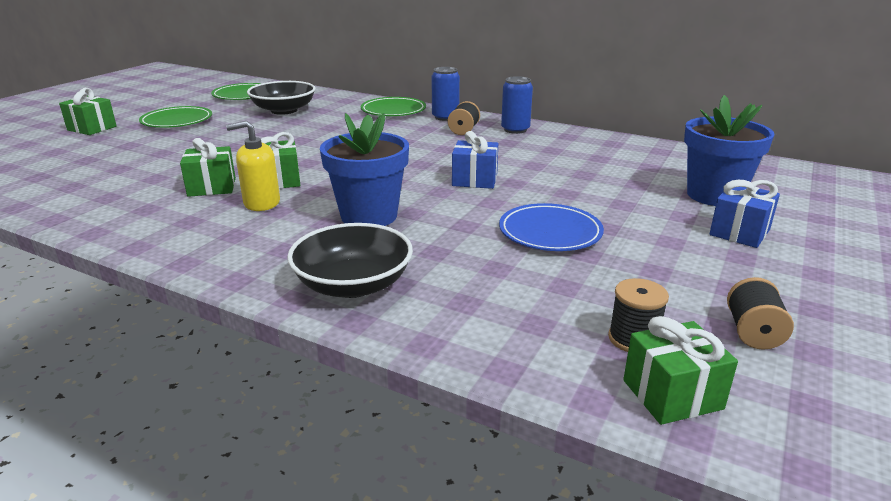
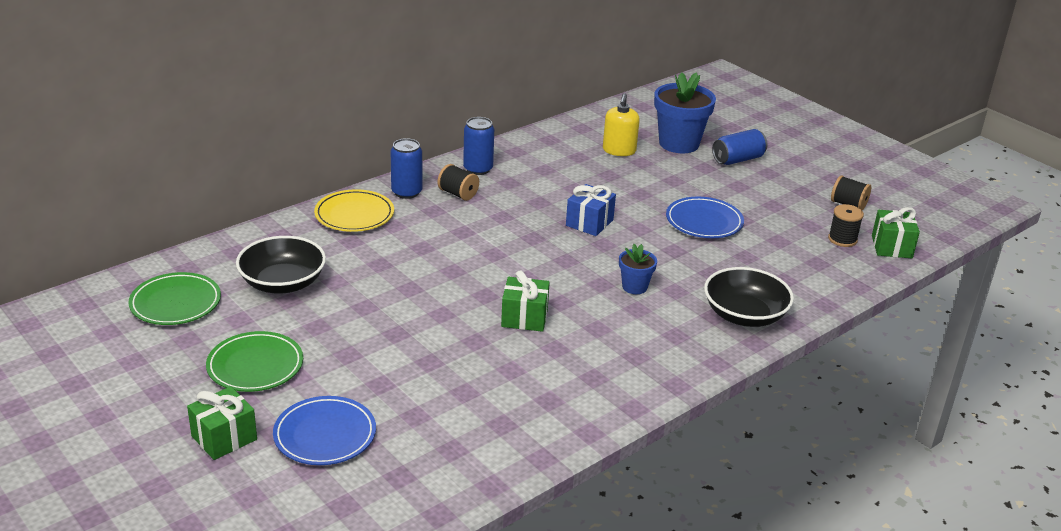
camera: 70 degrees left, 5 degrees up
green gift [180,138,236,197] -> none
yellow soap dispenser [226,121,280,211] -> yellow soap dispenser moved to [603,93,640,156]
blue flower pot [320,113,409,226] -> blue flower pot [619,244,657,294], size x0.52
green plate [361,97,426,116] -> yellow plate [314,189,394,232]
blue gift [709,180,780,248] -> blue can [712,129,767,165]
none -> blue plate [273,396,376,465]

